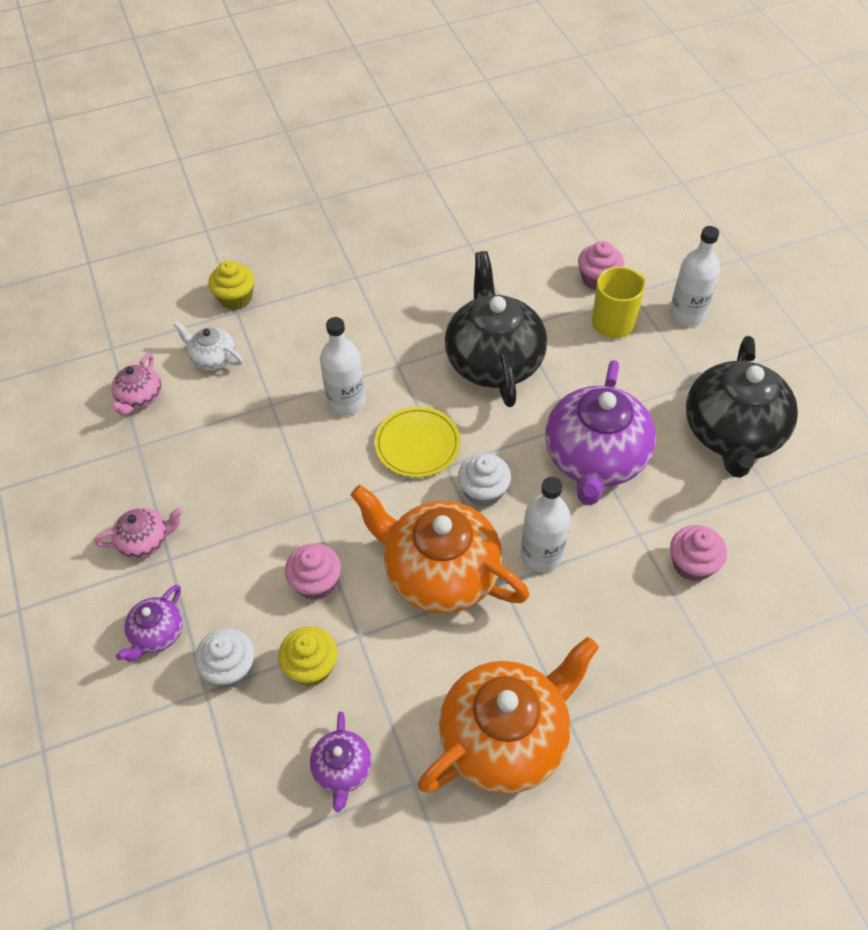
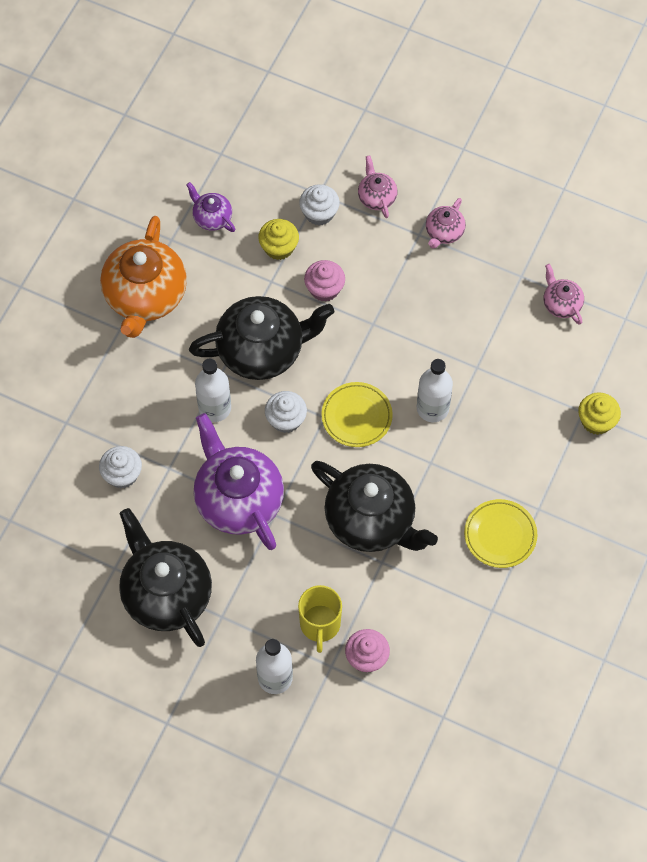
camera: 135 degrees right, 10 degrees up
purple teapot [116,585,183,662] -> pink teapot [358,155,397,218]
white teapot [174,321,243,370] -> none
orange teapot [351,485,530,614] -> black teapot [189,296,334,380]
pink cupcake [670,525,727,582] -> white cupcake [99,446,142,488]
none -> yellow plate [464,499,537,568]

